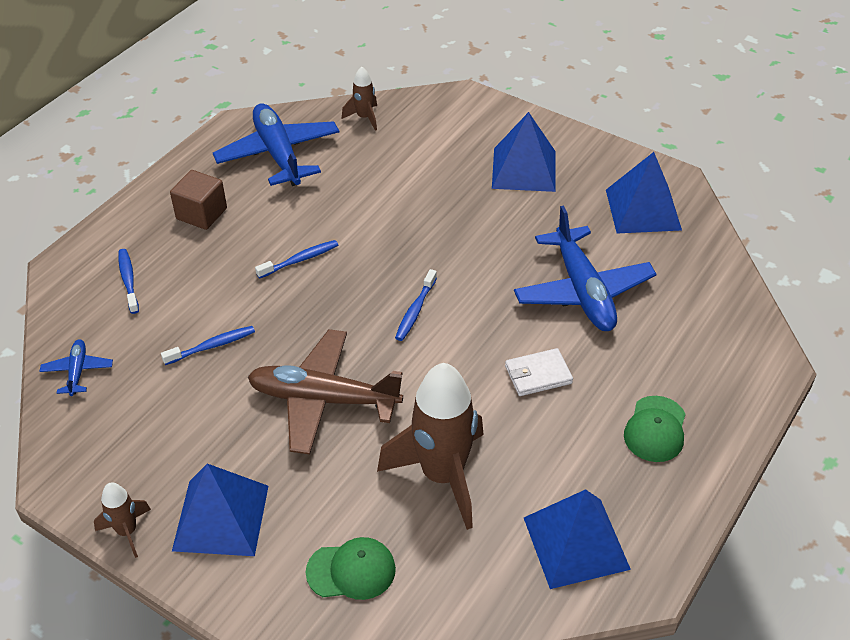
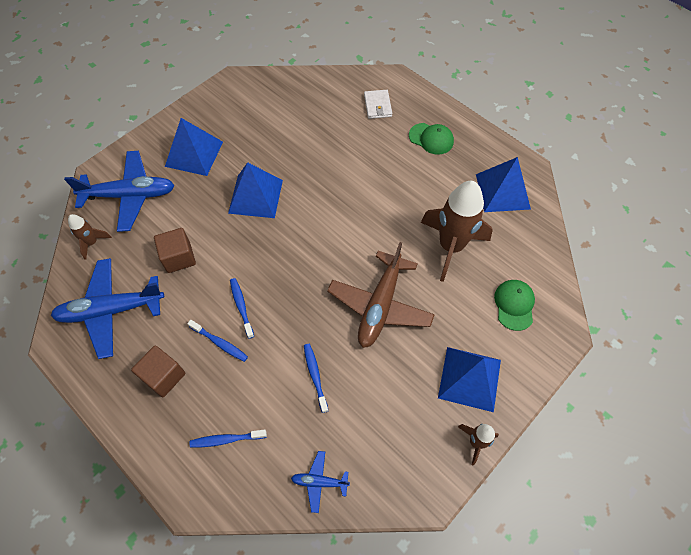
camera: 80 degrees left, 15 degrees up
blue toothbrush [395,269,437,341] -> blue toothbrush moved to [187,320,248,362]
white wallet [505,348,573,396] -> white wallet moved to [364,90,392,119]
blue plane [514,206,656,331] -> blue plane moved to [64,151,175,232]
blue pyramid [606,152,682,233] -> blue pyramid moved to [228,162,283,218]
none -> brown cube [154,228,196,273]

